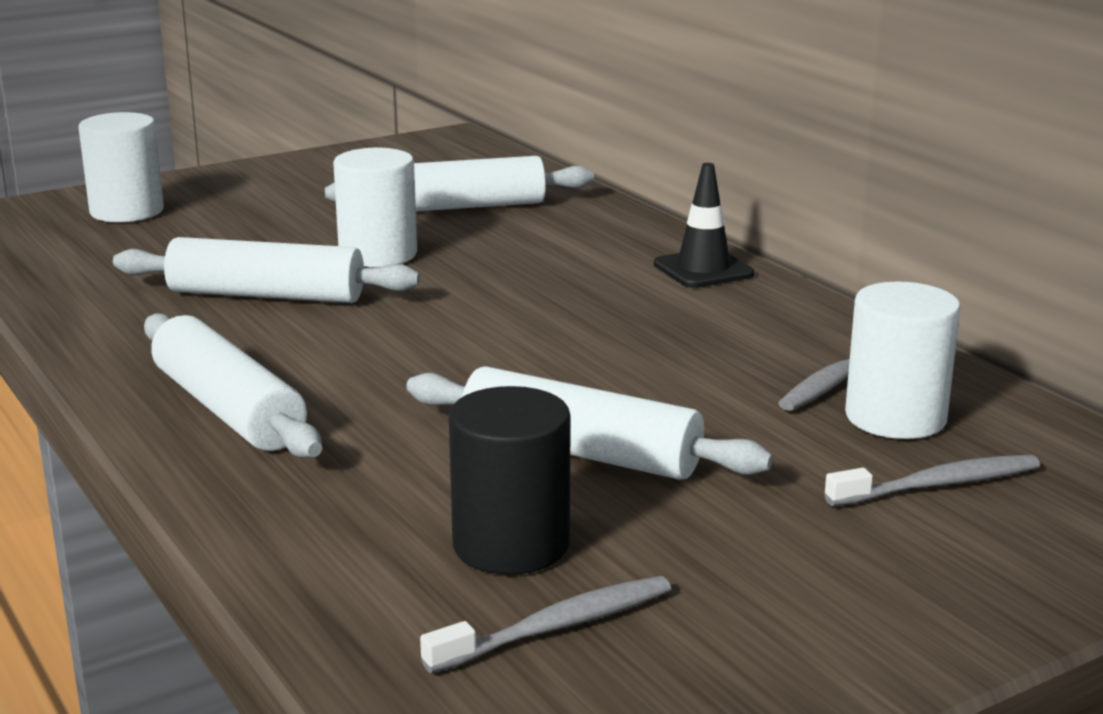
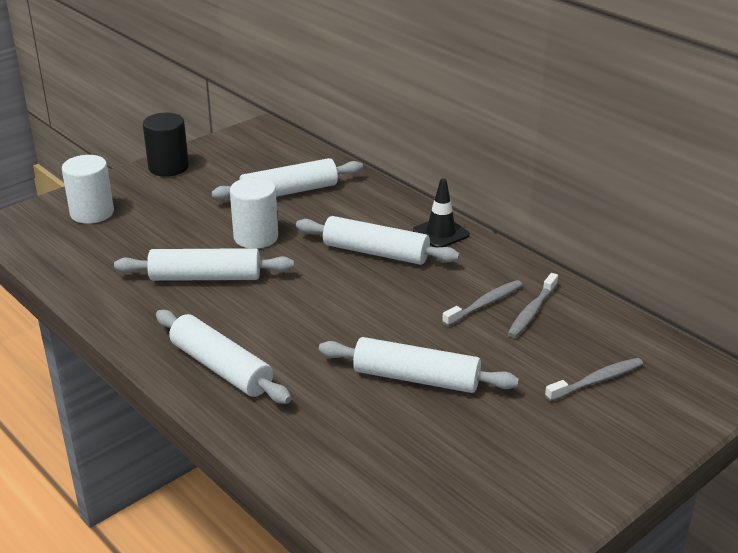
camera: 10 degrees left, 10 degrees up
grey toothbrush [420,576,671,673] -> grey toothbrush moved to [442,280,522,326]
black cylinder [449,386,571,575] -> black cylinder moved to [143,113,189,177]
white cylinder [845,282,961,439] -> none
none -> white rolling pin [296,216,460,265]

